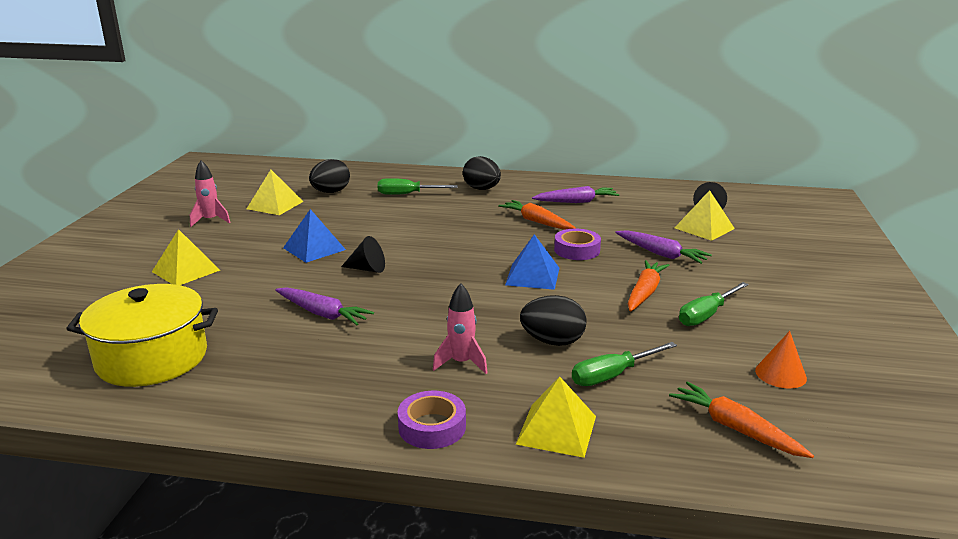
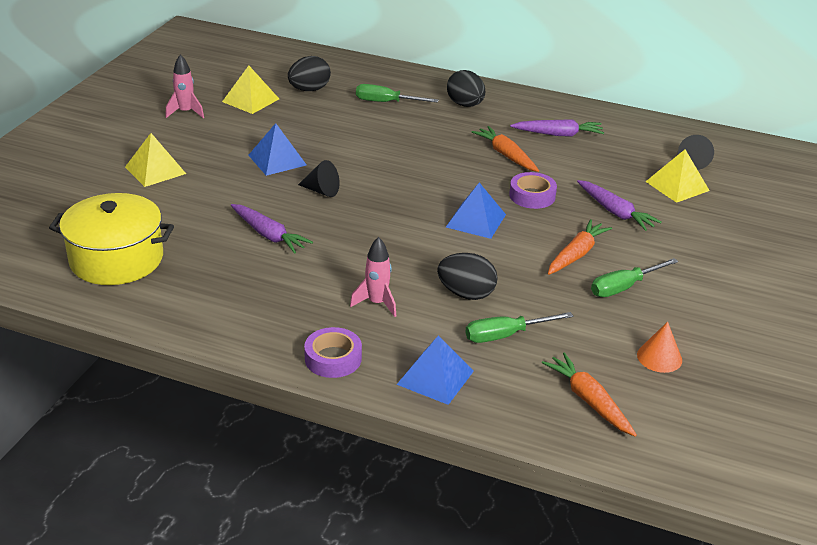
camera: 10 degrees right, 10 degrees up
yellow pyramid [516,377,596,458] -> blue pyramid [396,336,474,405]

